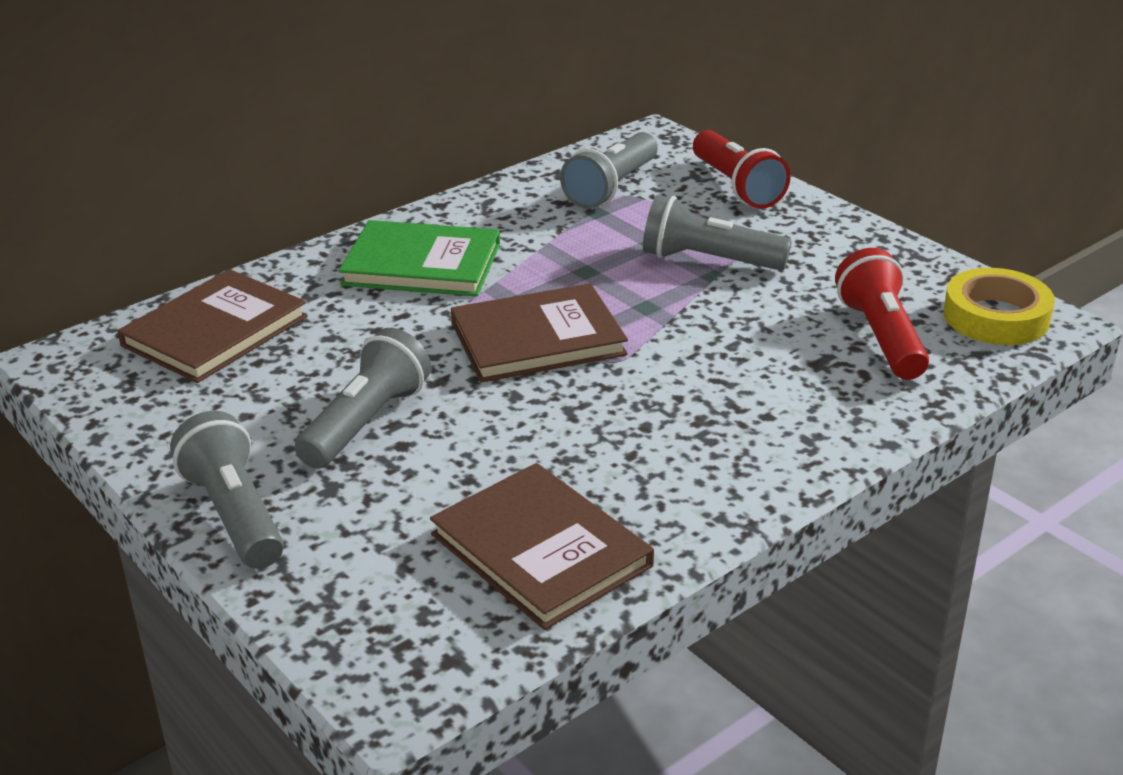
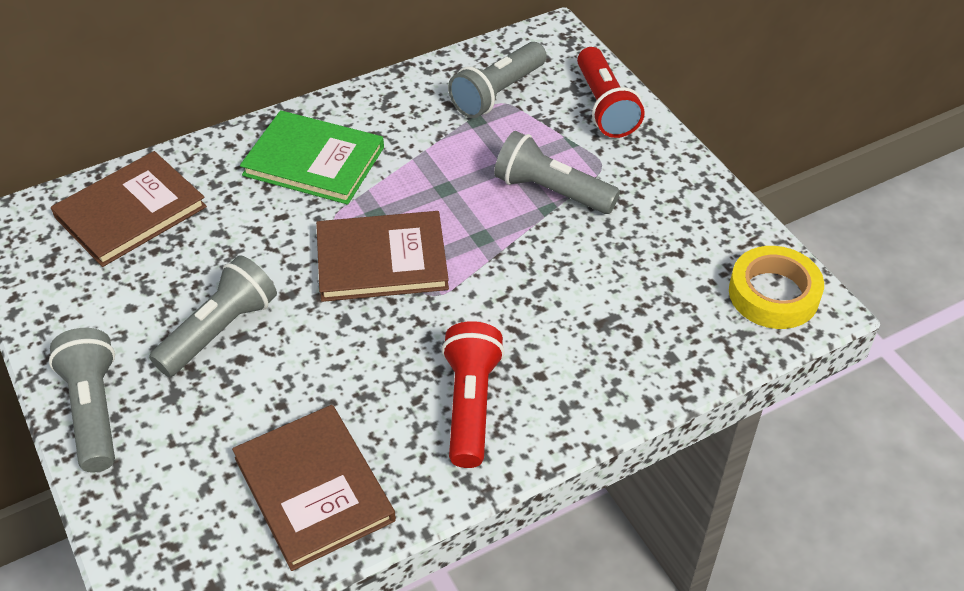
camera: 10 degrees right, 15 degrees up
red flashlight [835,248,929,380] -> red flashlight moved to [442,321,505,468]

